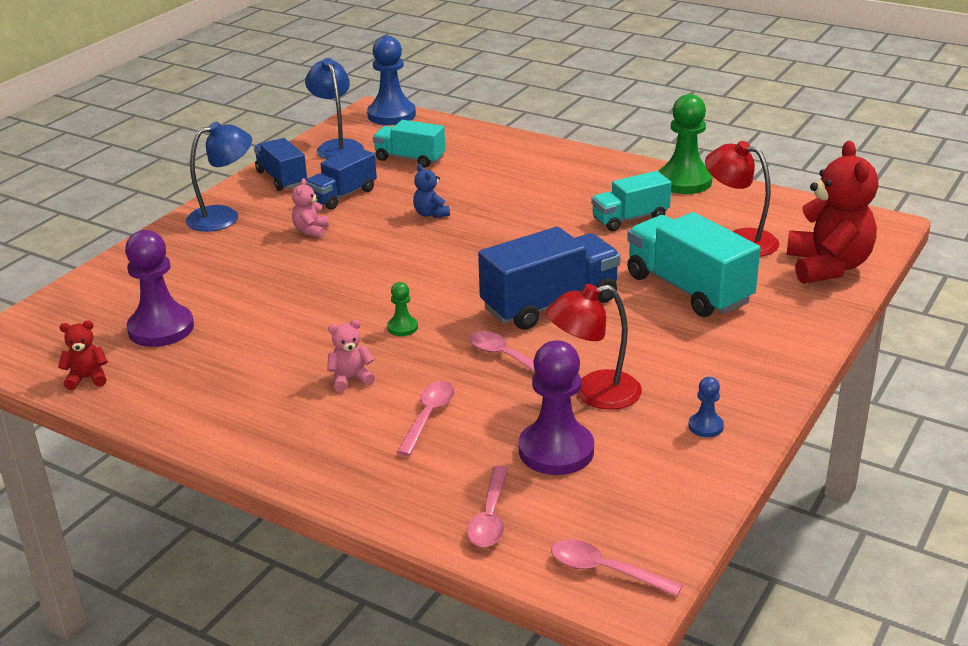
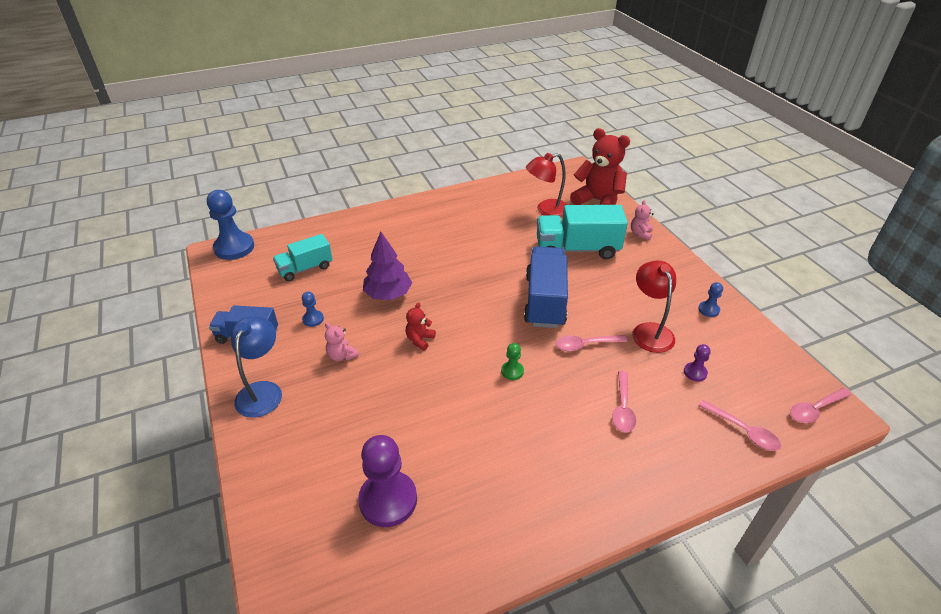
camera: 55 degrees left, 10 degrees up
red teddy bear [58,320,108,390] -> red teddy bear moved to [405,302,436,351]
blue lamp [305,58,364,160] -> none
blue truck [306,147,377,210] -> blue pawn [302,292,324,327]
pink teddy bear [327,319,375,392] -> pink teddy bear moved to [631,200,654,240]
pink spoon [397,381,455,456] -> pink spoon turned 135 degrees counterclockwise [612,371,636,432]
blue teddy bear [413,164,450,218] -> purple tree [363,232,412,300]
purple pawn [519,340,594,475] -> purple pawn [684,344,711,382], size x0.47
red lamp [546,284,642,410] -> red lamp turned 150 degrees clockwise [632,261,676,353]
turquoise truck [591,171,671,231] -> none
green pawn [658,94,713,194] -> none

